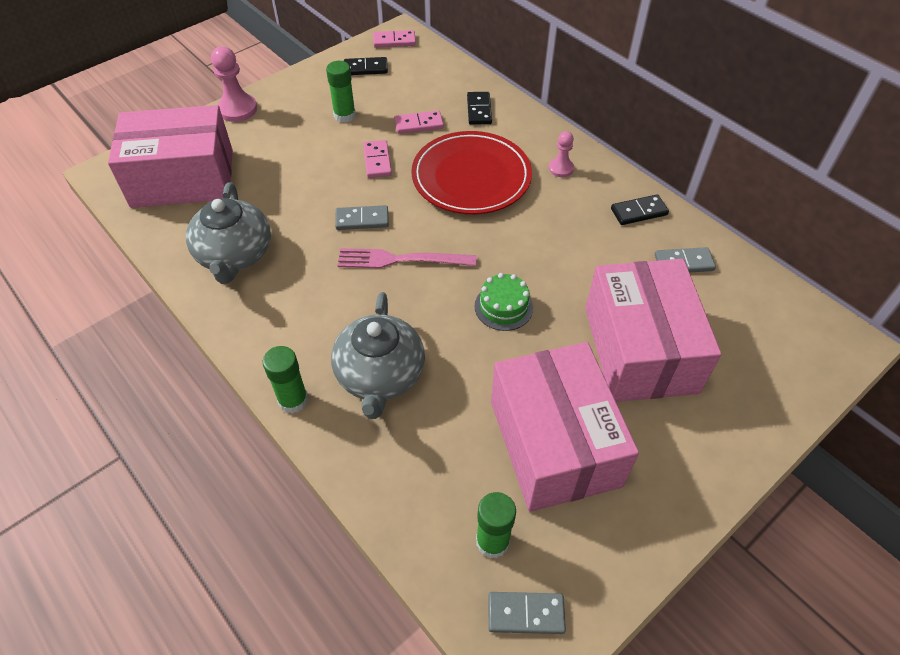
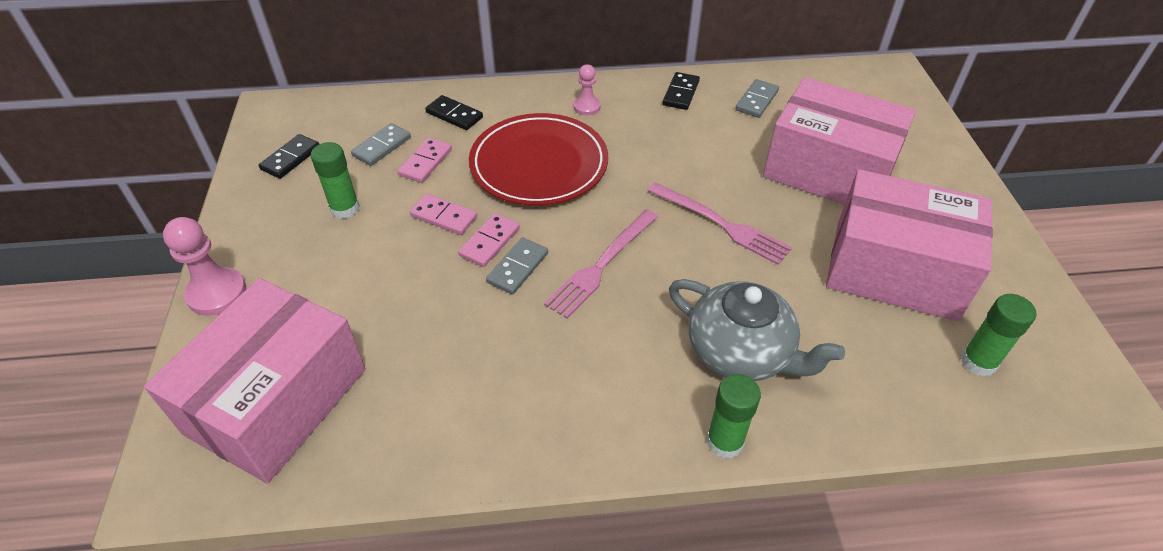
camera: 55 degrees left, 5 degrees down
grey teapot [186,182,271,284] -> none
pink domino [373,30,416,48] -> pink domino moved to [458,213,520,267]
green cake [475,273,533,331] -> pink fork [647,182,792,265]
grey domino [488,592,566,634] -> grey domino moved to [351,123,411,166]

